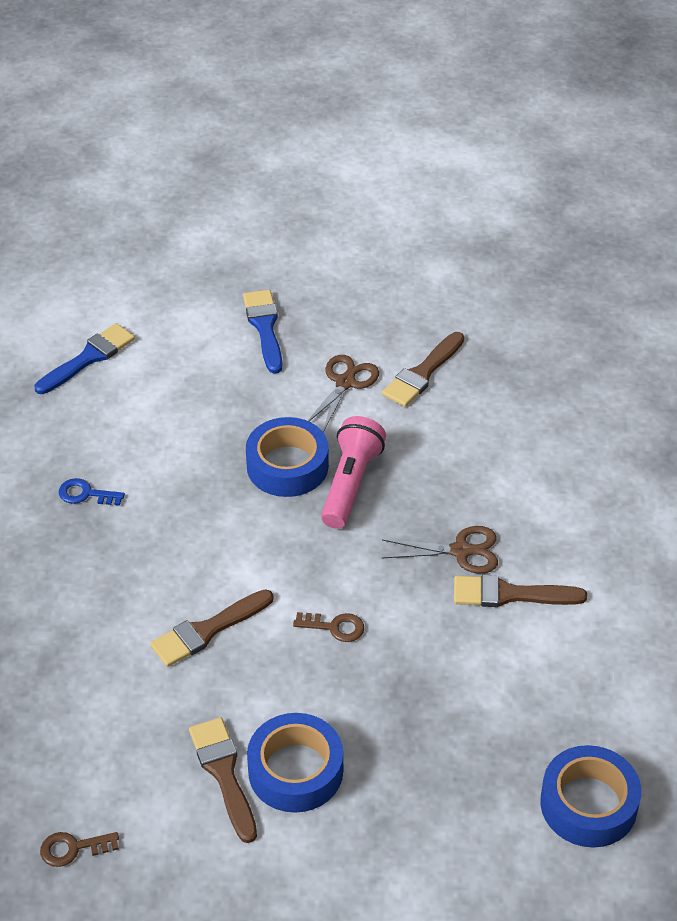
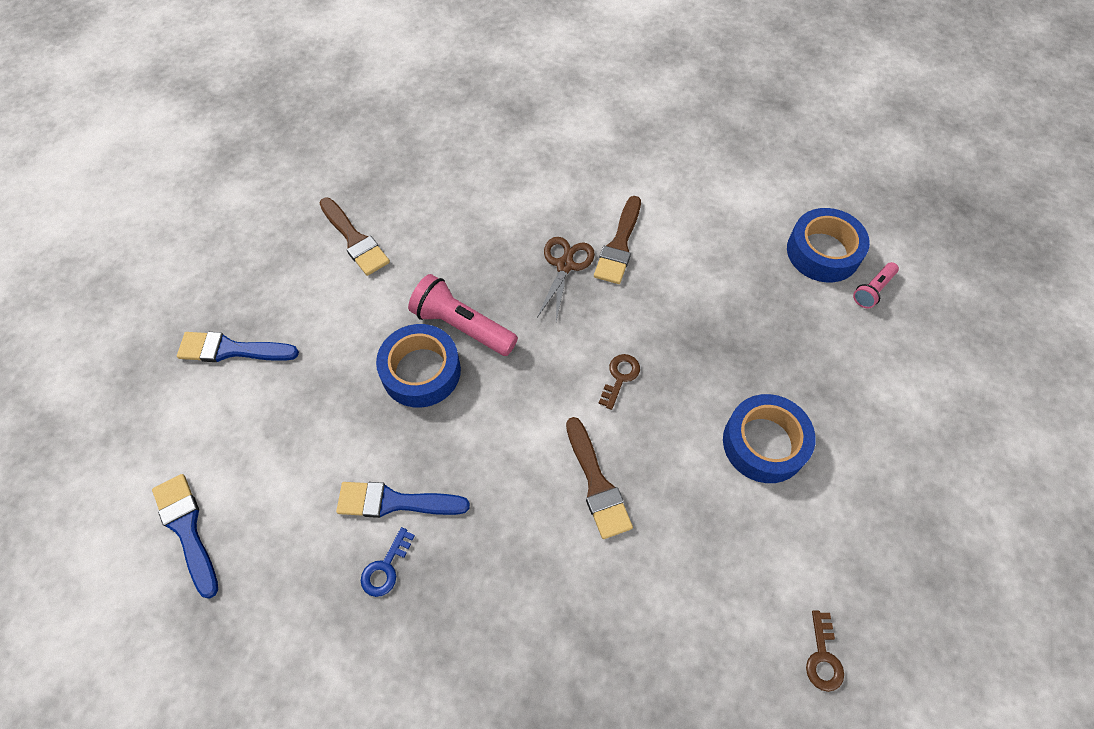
camera: 75 degrees left, 15 degrees up
brown brush [189,717,257,843] -> none
brown scissors [308,355,379,432] -> none
none -> blue brush [336,482,470,518]
none -> pink flashlight [853,262,899,308]

